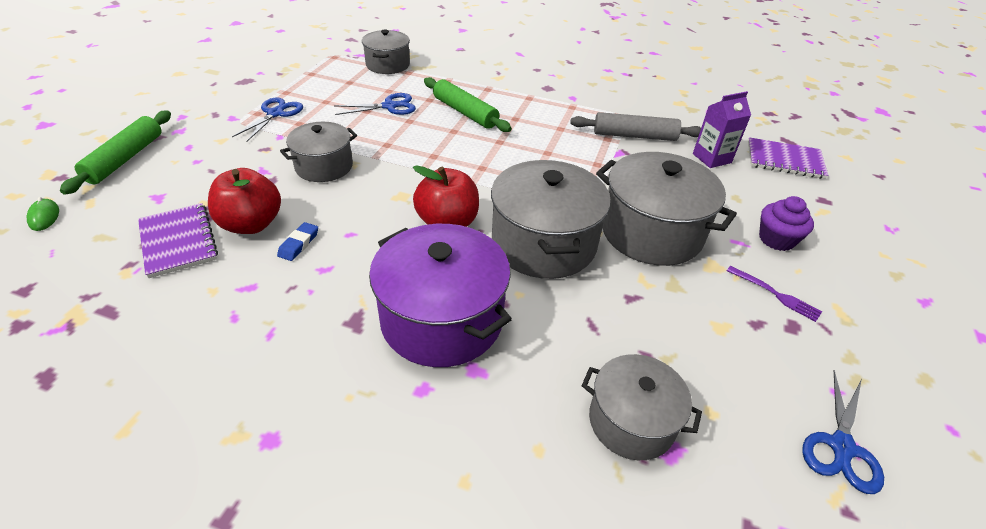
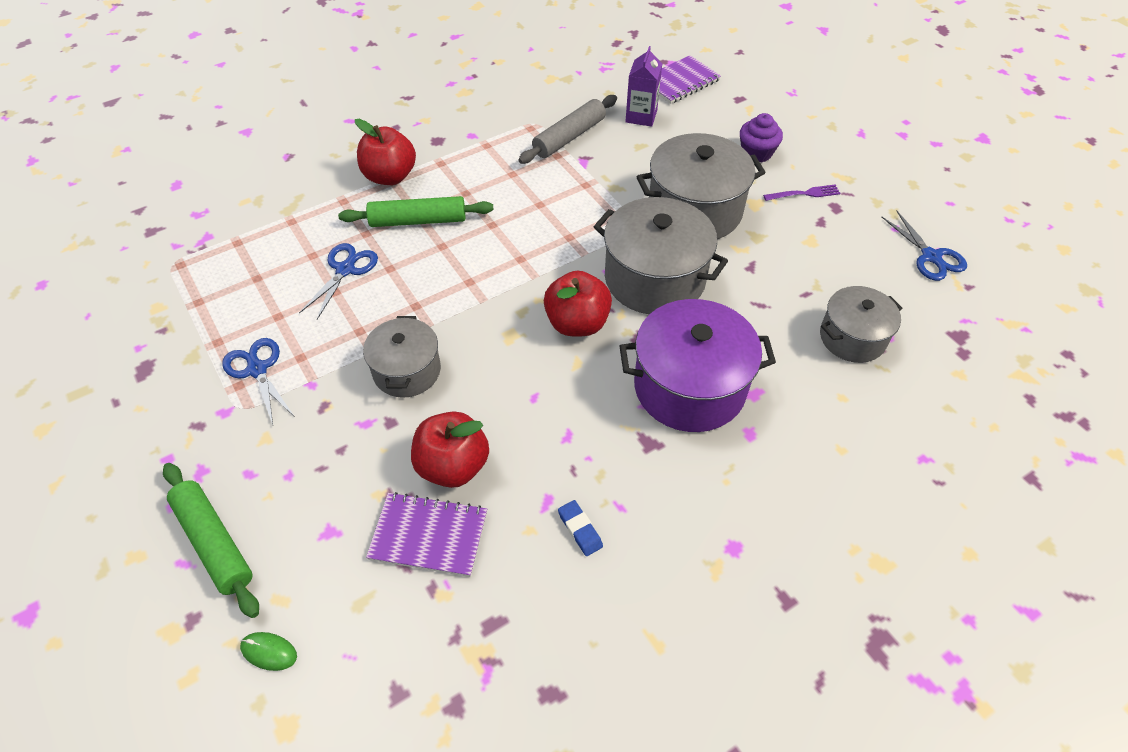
camera: 50 degrees left, 10 degrees up
blue eraser [277,222,318,261] -> blue eraser moved to [558,500,603,556]
grey pot [362,30,410,74] -> none
none -> red apple [355,119,416,185]

